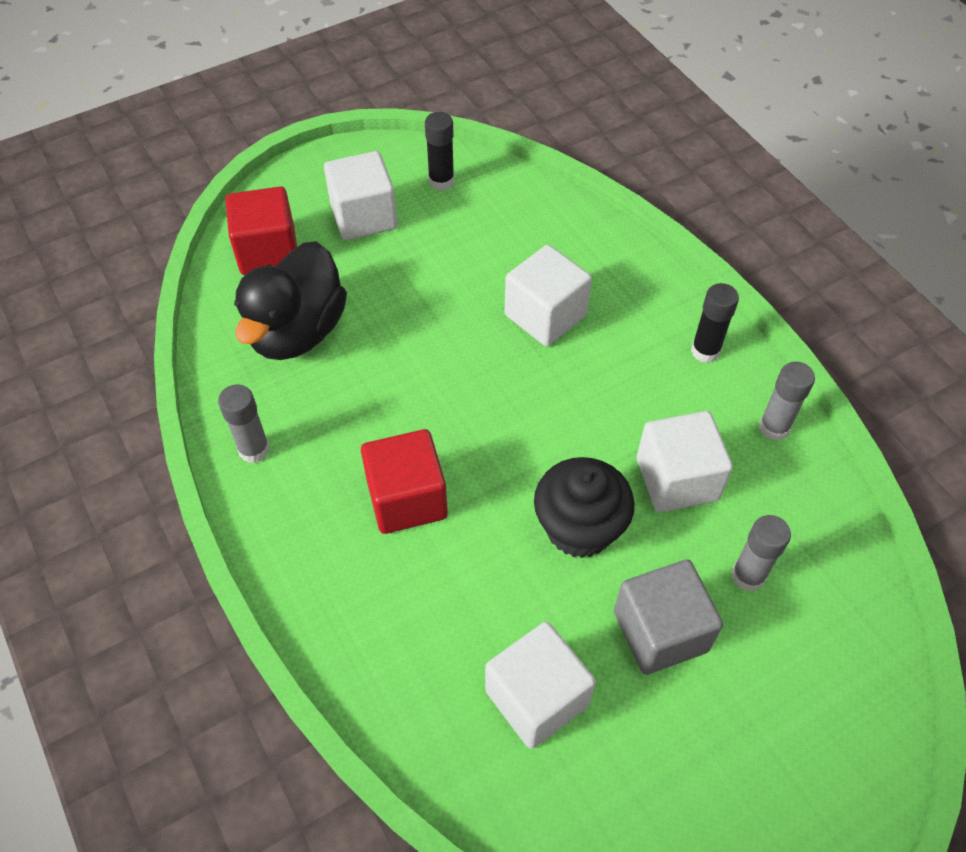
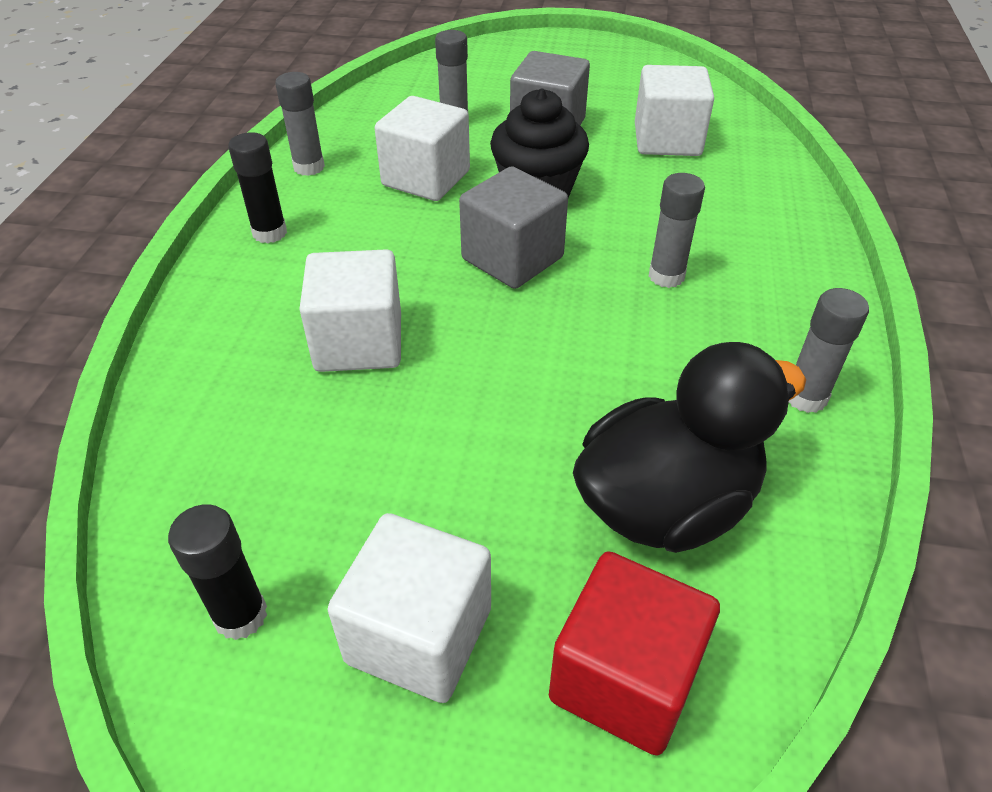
camera: 140 degrees left, 10 degrees down
red cube [361,429,448,534] -> grey glue stick [649,173,705,288]
none -> grey cube [459,166,568,289]

